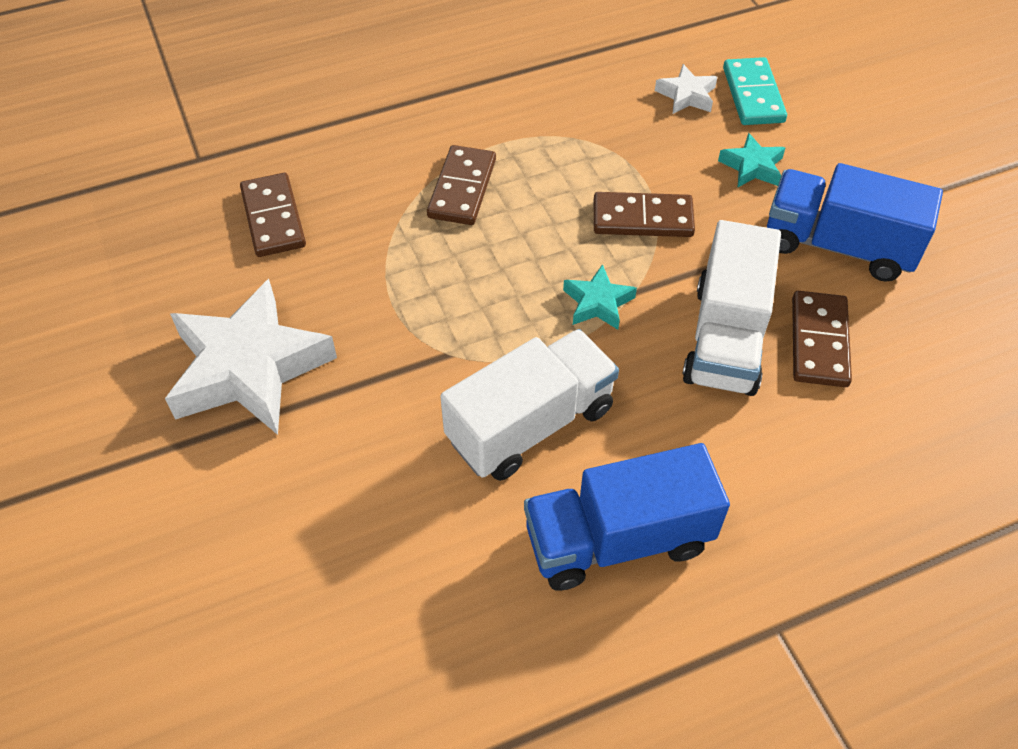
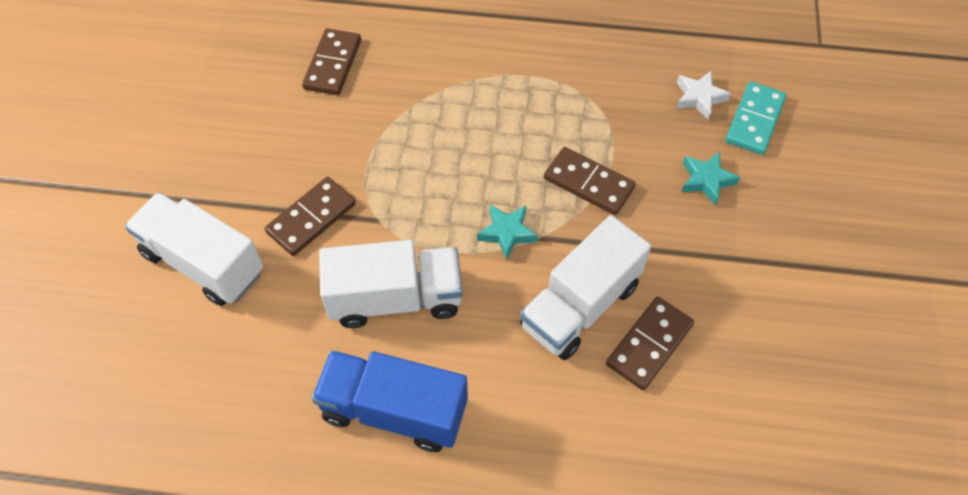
camera: 30 degrees right, 5 degrees up
white star [165,279,337,435] -> none
brown domino [427,145,496,225] -> brown domino moved to [265,177,356,256]
blue truck [767,163,943,282] -> none
none -> white truck [125,192,264,306]

